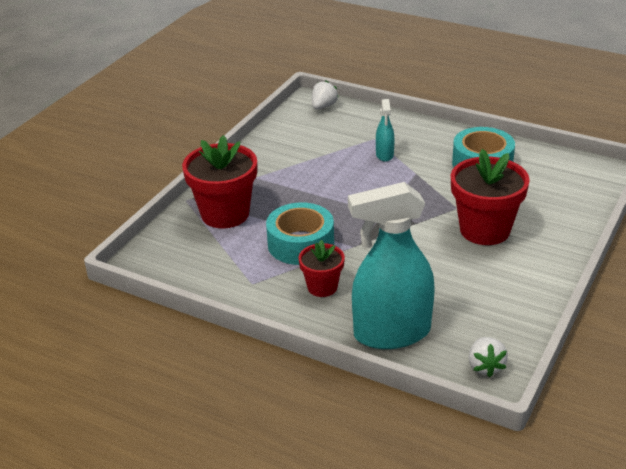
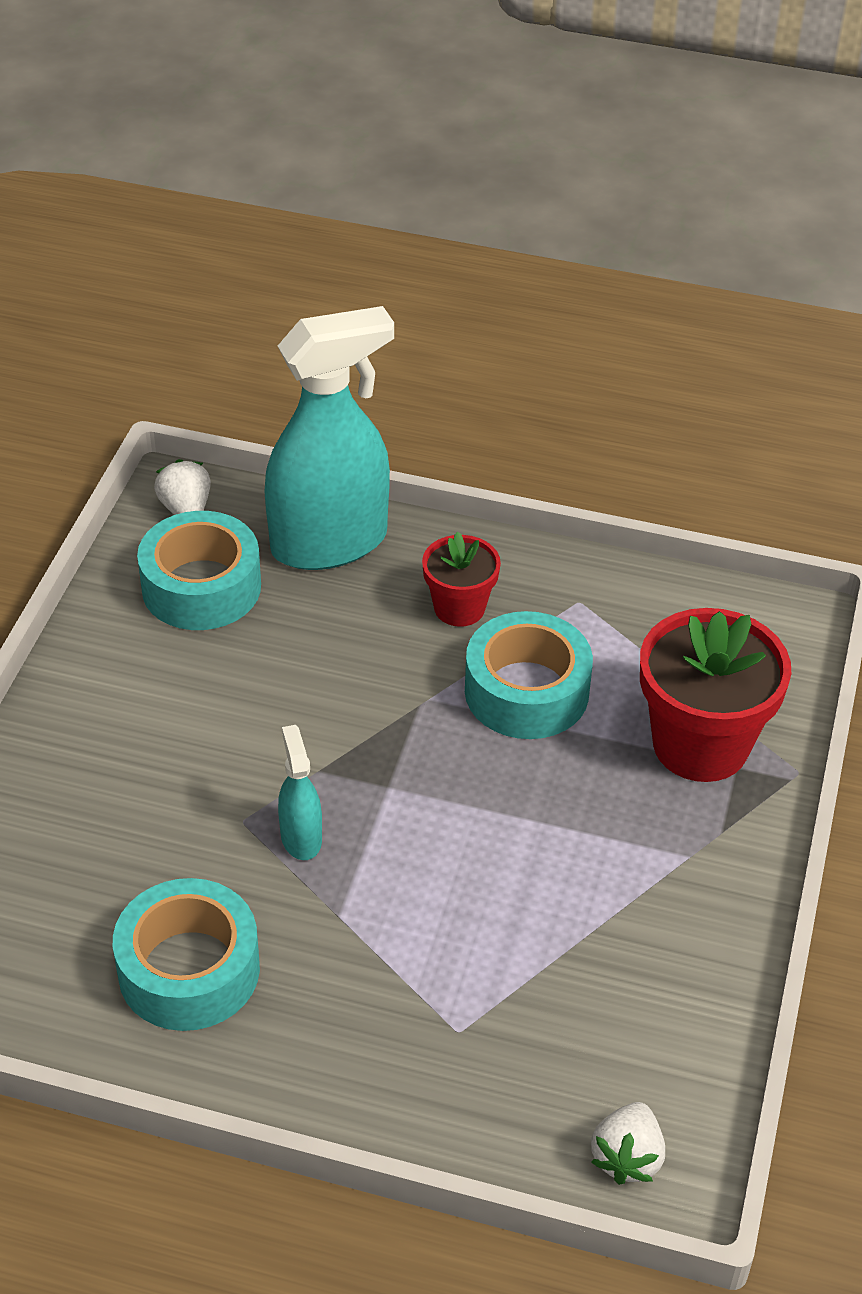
camera: 165 degrees right, 10 degrees up
turquoise spray bottle [376,99,394,162] -> turquoise spray bottle moved to [278,725,322,860]
red flower pot [451,149,530,245] -> none
none -> turquoise tape [137,511,261,630]

